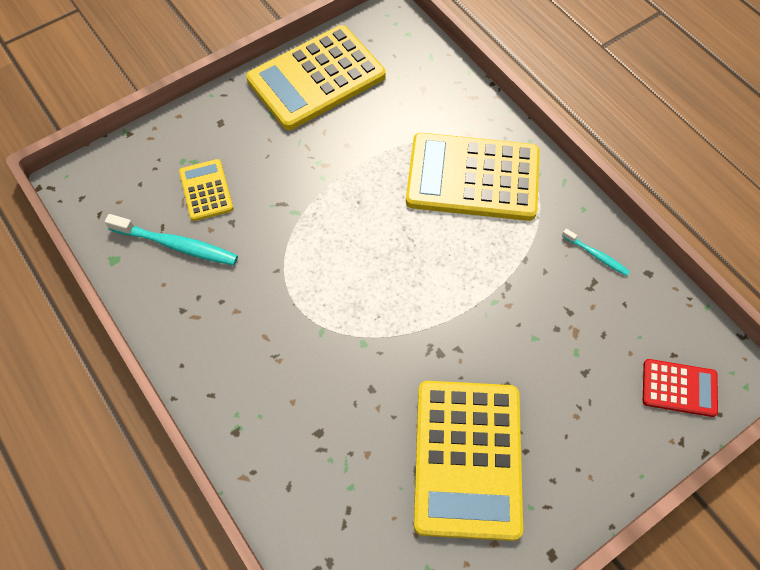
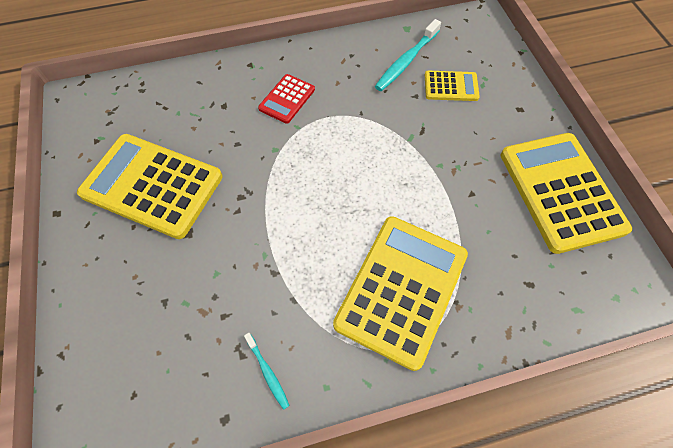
camera: 110 degrees right, 0 degrees up
turquoise toothbrush [562,229,630,276] -> turquoise toothbrush turned 90 degrees counterclockwise [244,333,290,410]
red calculator [643,359,718,417] -> red calculator moved to [258,74,315,124]

